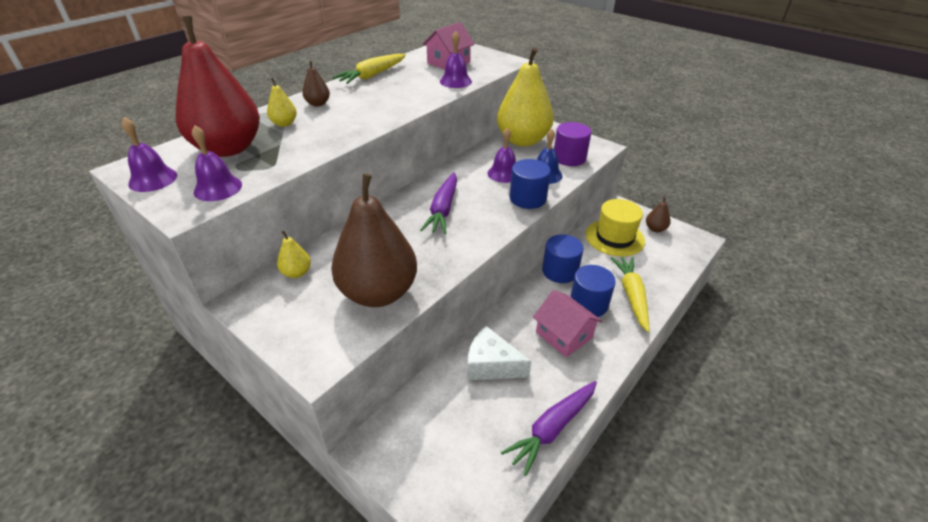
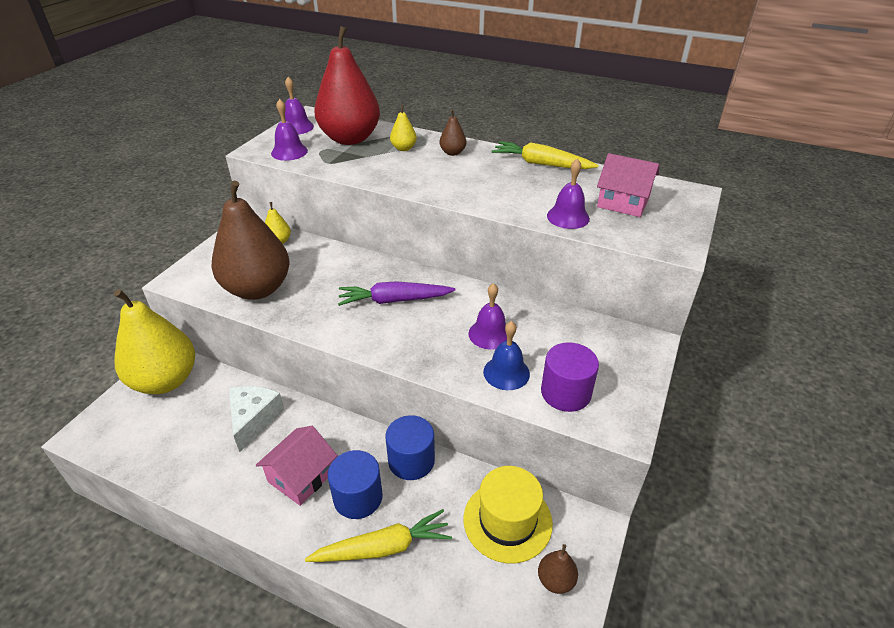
camera: 75 degrees right, 0 degrees up
yellow pear [497,47,554,147] -> yellow pear moved to [114,289,195,394]
purple carrot [501,381,597,476] -> none
blue cylinder [510,159,551,209] -> none

